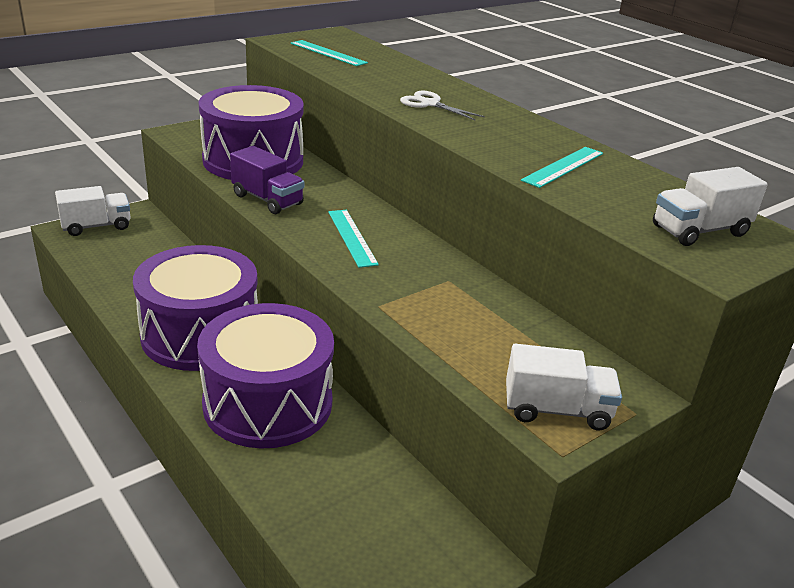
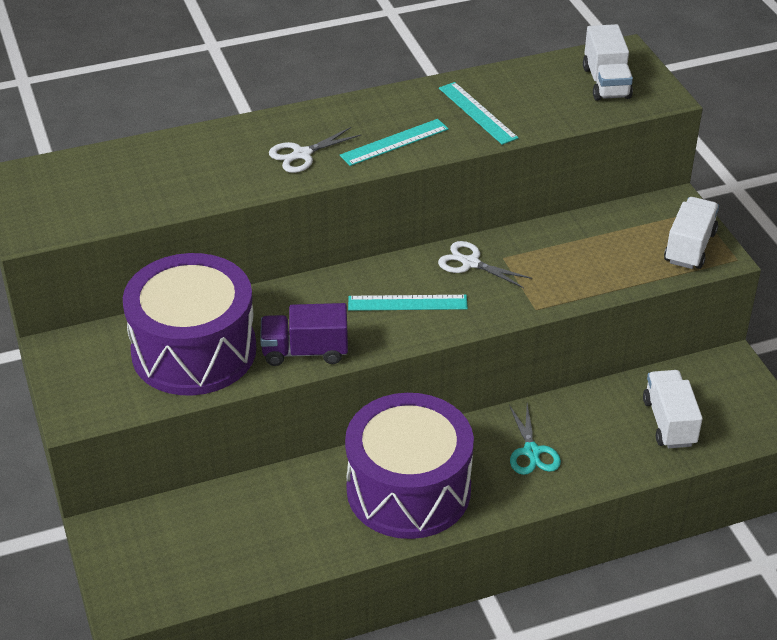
camera: 70 degrees left, 10 degrees up
white truck [55,186,131,236] -> white truck moved to [643,370,703,448]
purple drum [197,303,334,448] -> turquoise scissors [509,404,561,475]
purple truck [230,146,304,214] -> purple truck turned 150 degrees counterclockwise [260,303,348,366]
turquoise ruler [290,40,368,66] -> turquoise ruler moved to [340,119,449,166]
none -> white scissors [438,241,532,288]

